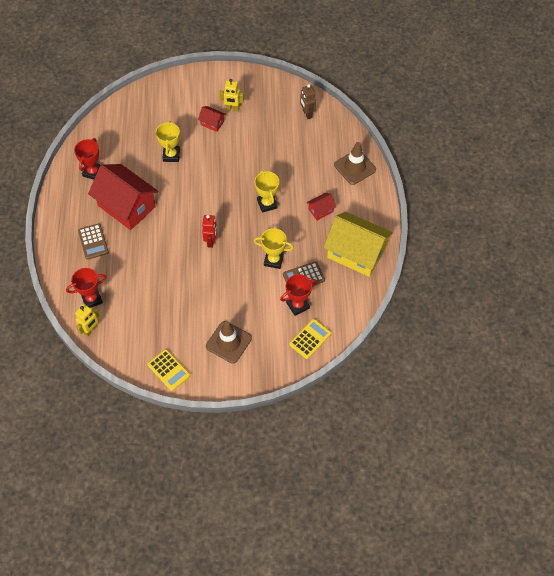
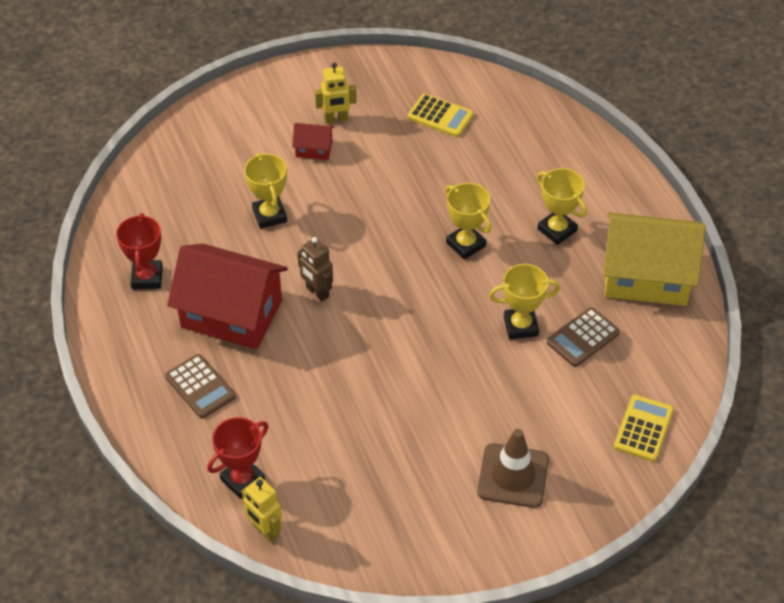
camera: 20 degrees left, 10 degrees down
yellow robot [75,304,99,336] -> yellow robot turned 120 degrees clockwise [241,477,282,542]
yellow calculator [148,349,190,391] -> yellow calculator moved to [408,94,474,137]
red robot [202,215,217,248] -> none
red trophy [280,274,317,316] -> none
brown robot [300,84,316,119] -> brown robot moved to [298,237,333,301]
red house [307,193,336,220] -> yellow trophy [537,168,587,245]
brown traffic cone [334,142,376,185] -> none

